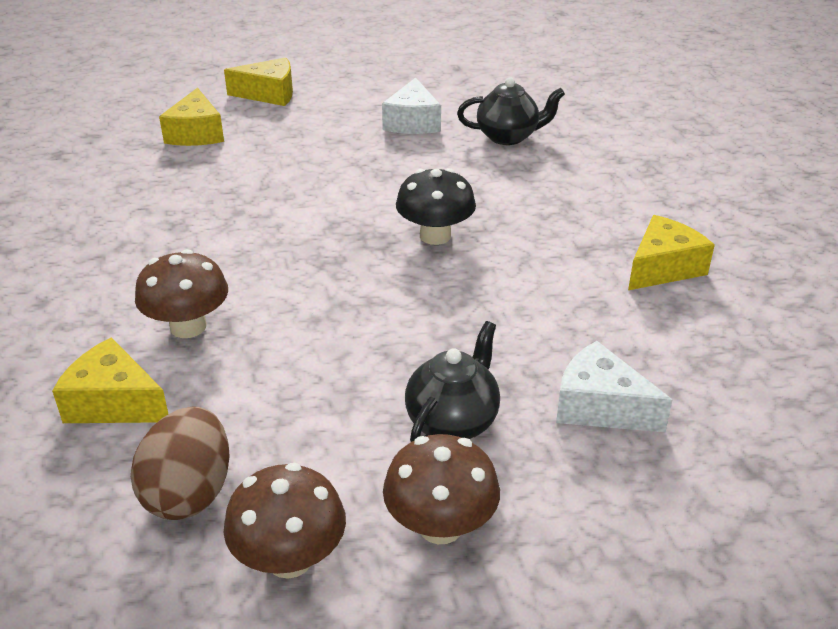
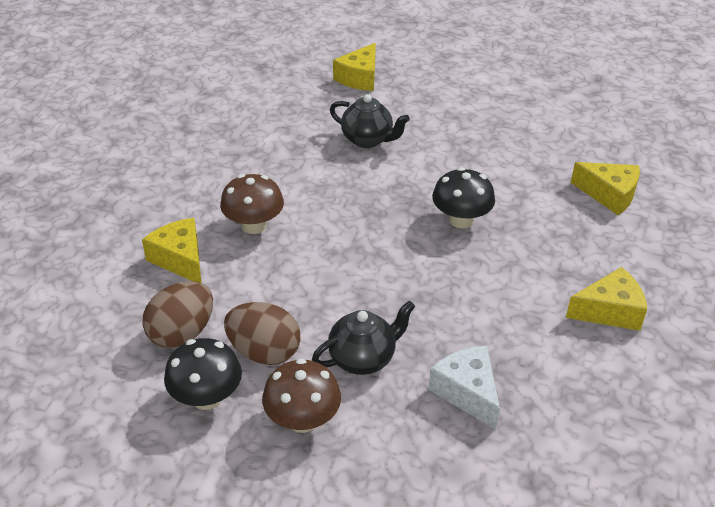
camera: 30 degrees right, 5 degrees up
yellow cheese [224,57,293,106] -> yellow cheese moved to [571,162,640,215]
brown mushroom [224,463,346,579] -> black mushroom [164,338,242,410]
white cheese [382,77,441,134] -> none
black teapot [457,77,565,145] -> black teapot moved to [330,94,410,148]
none -> brown egg [224,302,300,365]

